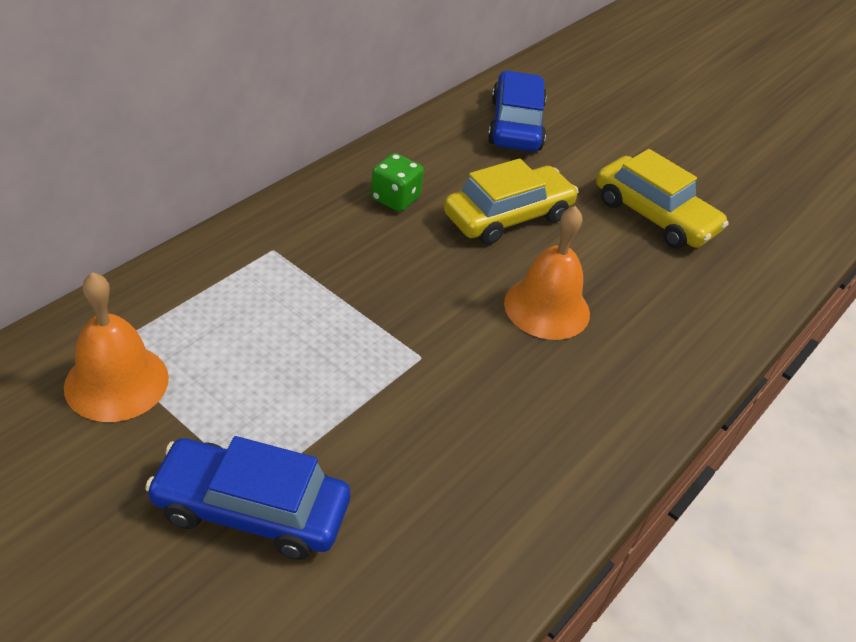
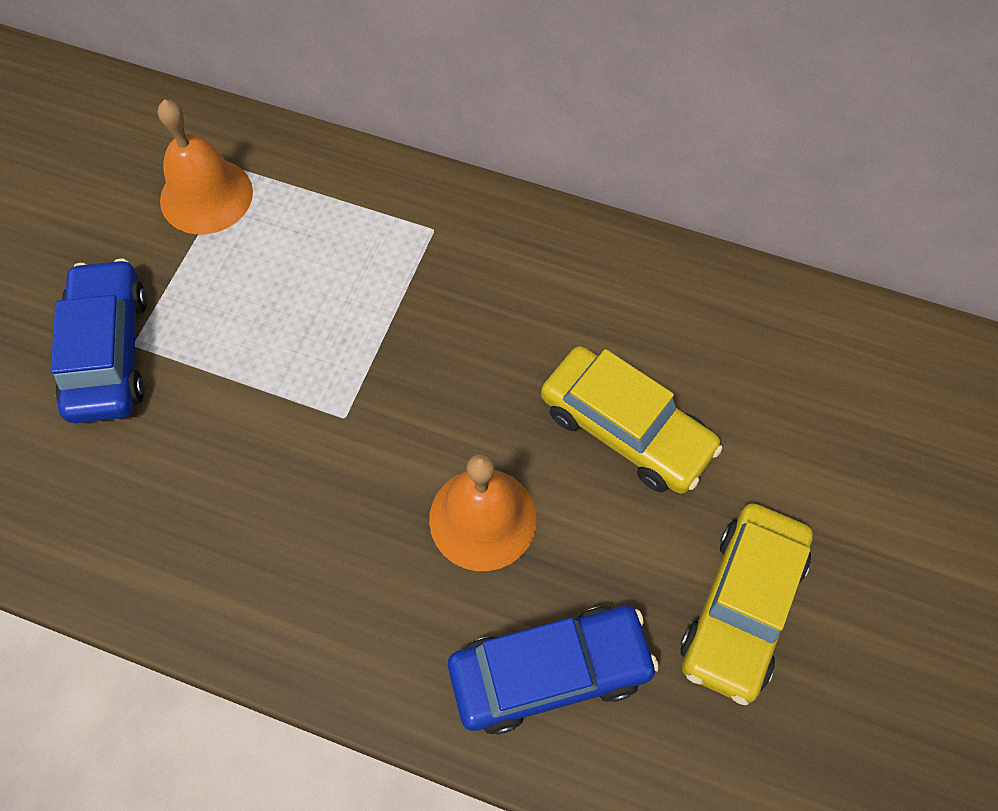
camera: 75 degrees right, 20 degrees up
green dice [371,153,424,212] -> none
blue car [488,71,547,151] -> blue car moved to [448,606,659,735]

